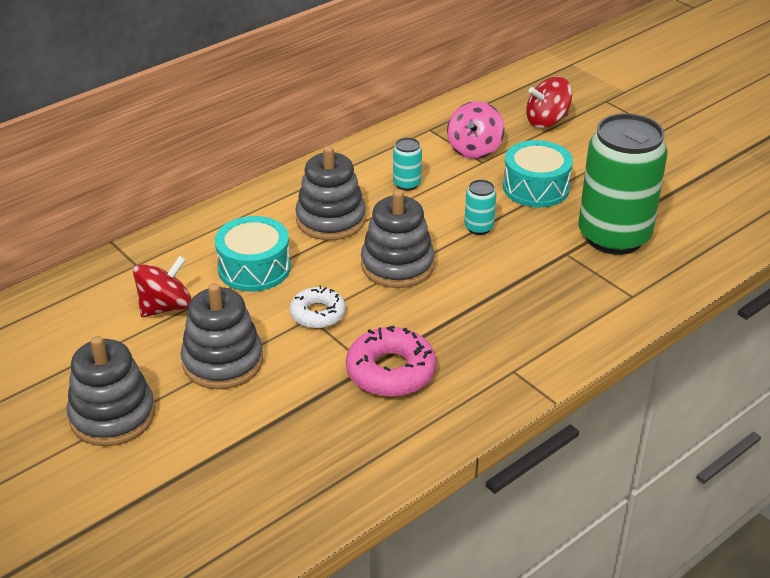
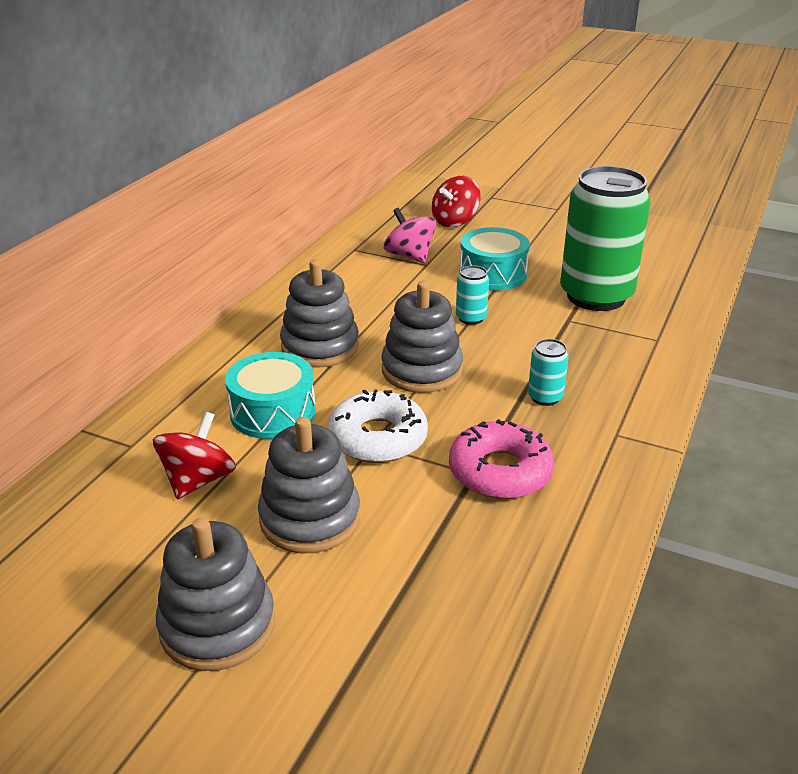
camera: 25 degrees left, 5 degrees down
white donut [290,285,346,329] -> white donut [328,389,428,463], size x1.52
turquoise can [393,137,422,191] -> turquoise can moved to [528,339,569,406]
pink spinning top [447,101,505,159] -> pink spinning top turned 150 degrees clockwise [383,208,436,263]

